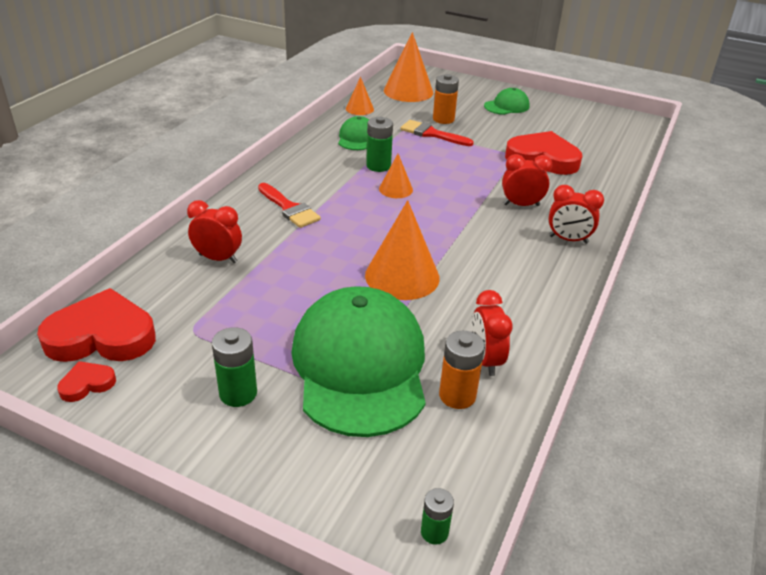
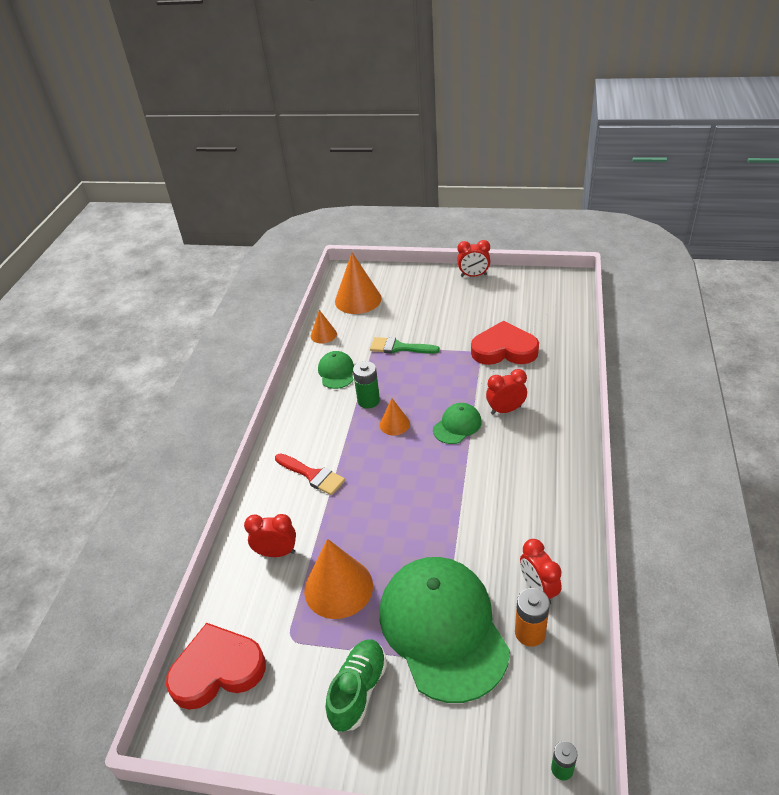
camera: 10 degrees left, 5 degrees up
red heart [57,361,116,402] -> none
green battery [212,327,257,407] -> green shoe [326,639,387,732]
orange cone [365,200,440,300] -> orange cone moved to [304,539,373,619]
red brush [400,120,474,146] -> green brush [370,337,440,354]
orange battery [433,74,459,124] -> none
green cap [484,88,530,115] -> green cap moved to [433,403,482,444]
red clock [549,185,604,244] -> red clock moved to [457,240,490,277]

